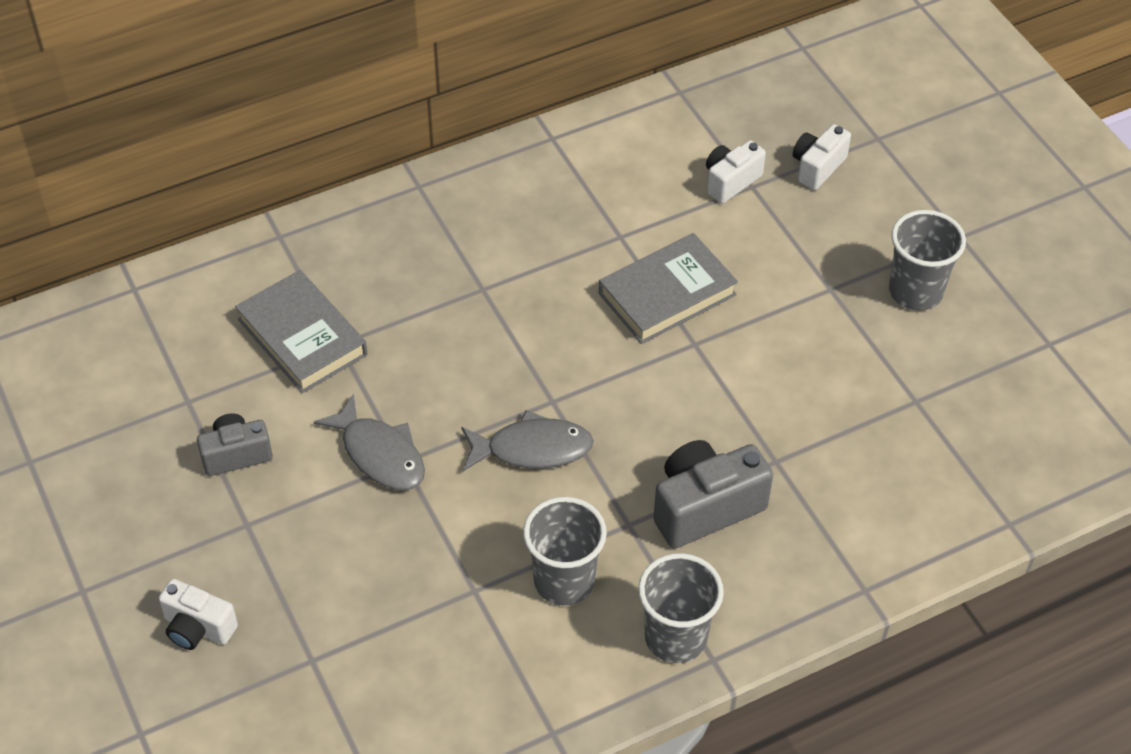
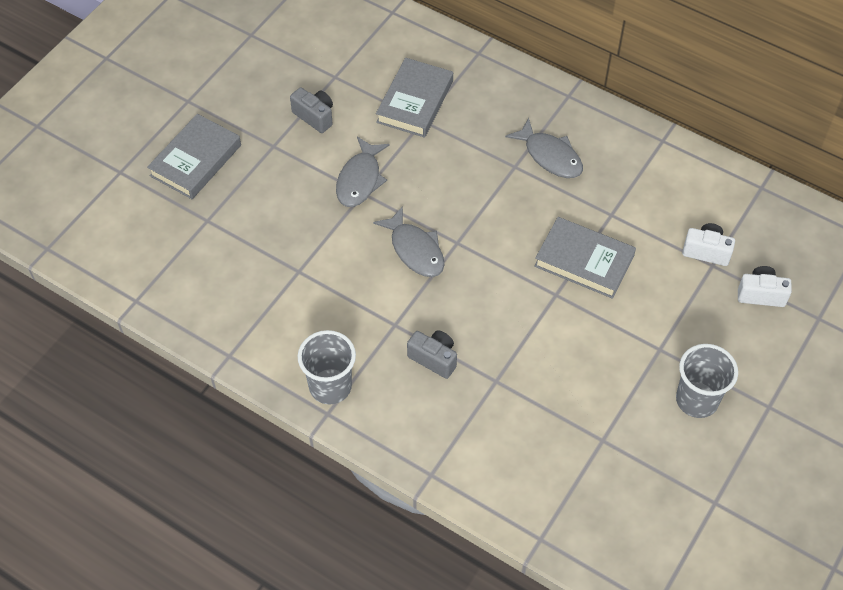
camera: 60 degrees right, 5 degrees up
white camera [159,579,238,650] -> grey book [147,114,241,199]
grey cup [523,497,607,605] -> none
grey camera [654,440,773,549] -> grey camera [407,330,457,379], size x0.62
none -> grey fish [505,118,583,178]

